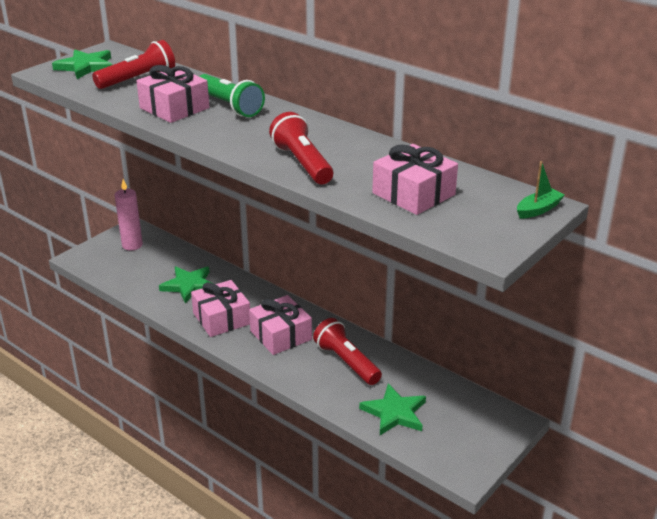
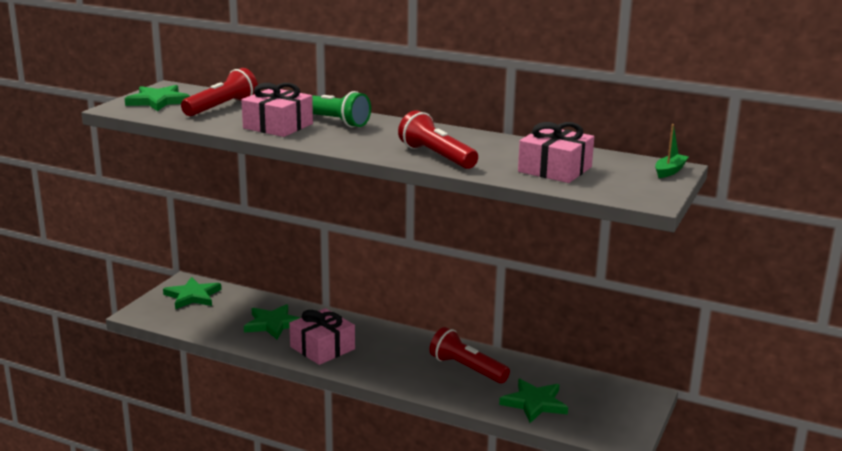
camera: 15 degrees left, 10 degrees down
pink candle [115,179,143,250] -> green star [163,277,221,309]
pink gift [249,295,312,355] -> none

